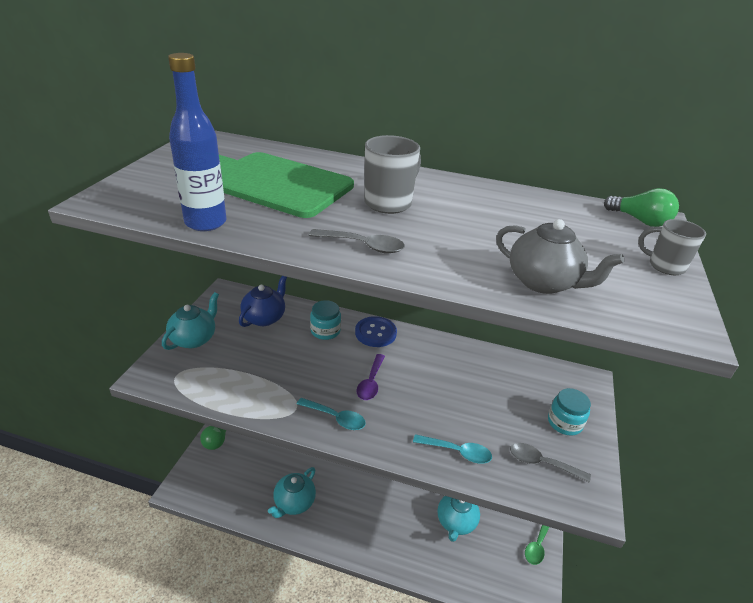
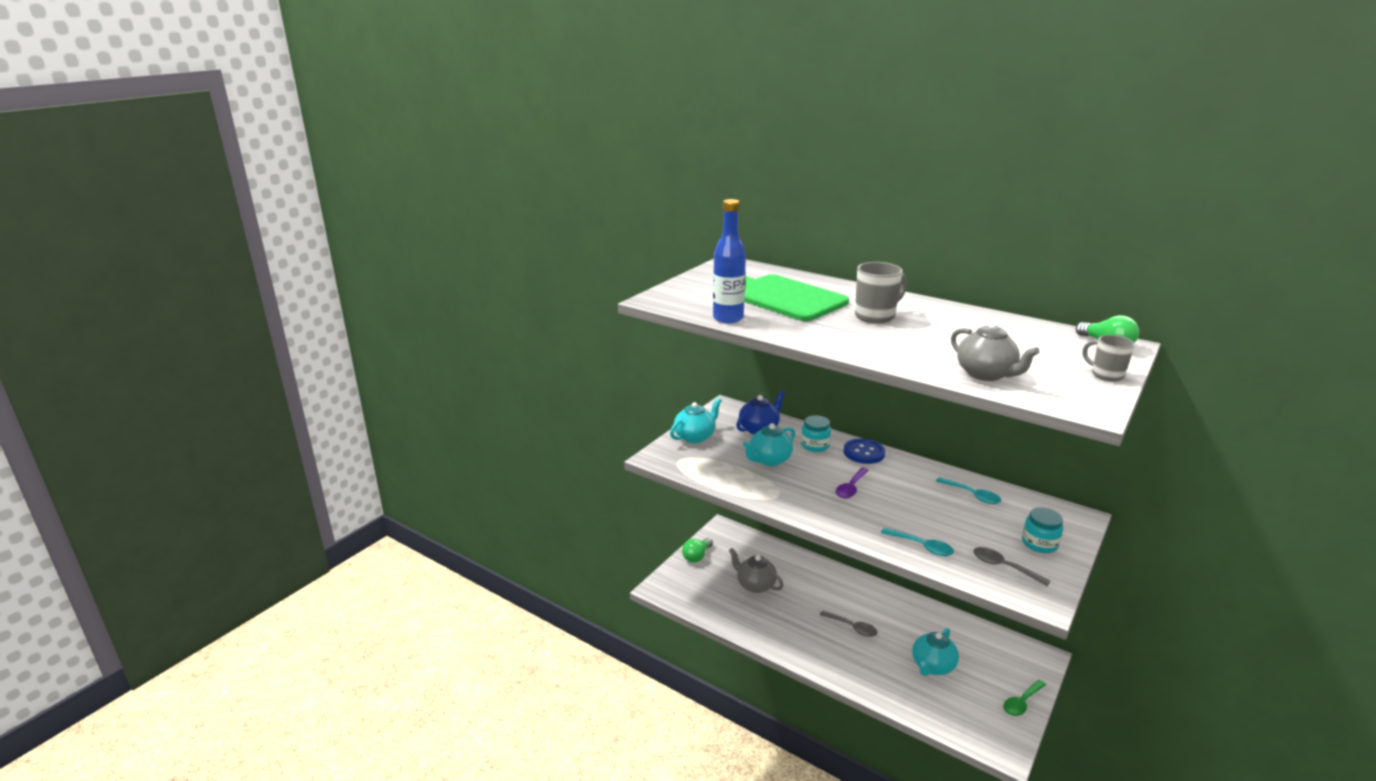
camera: 20 degrees right, 10 degrees down
turquoise teapot [268,467,316,518] -> turquoise teapot moved to [743,423,795,466]
turquoise spoon [297,398,366,430] -> turquoise spoon moved to [936,477,1001,504]
grey spoon [309,229,405,253] -> grey spoon moved to [820,610,878,637]
none -> grey teapot [729,548,784,593]

